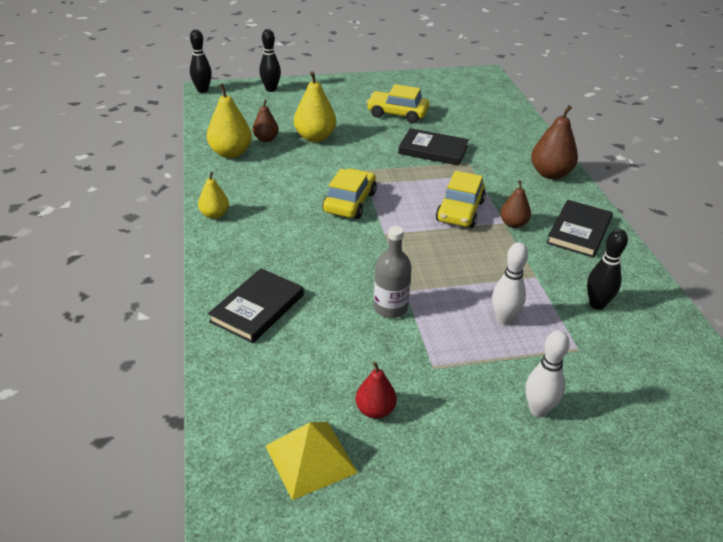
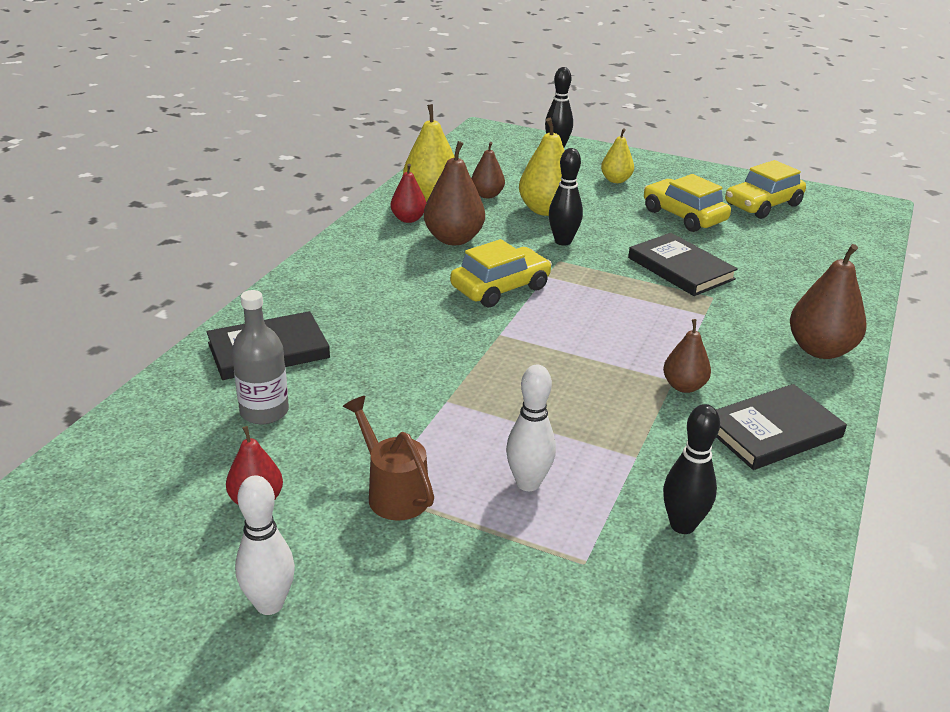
camera: 35 degrees right, 5 degrees down
black bowling pin [190,29,212,93] -> black bowling pin moved to [549,148,583,246]
yellow pear [198,172,229,219] -> yellow pear moved to [601,128,634,183]
yellow pyramid [266,422,358,500] -> none
grey bottle [374,226,412,318] -> grey bottle moved to [232,290,289,424]
yellow car [436,171,486,228] -> yellow car moved to [725,160,806,219]
white bowling pin [525,330,570,417] -> white bowling pin moved to [235,475,295,615]
none -> brown watering can [343,396,434,520]
none -> red pear [391,164,426,223]
none -> brown pear [424,141,485,245]

